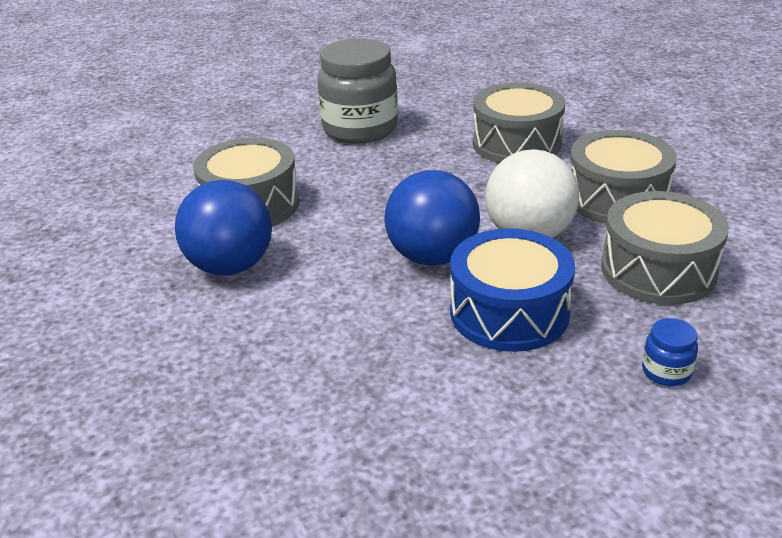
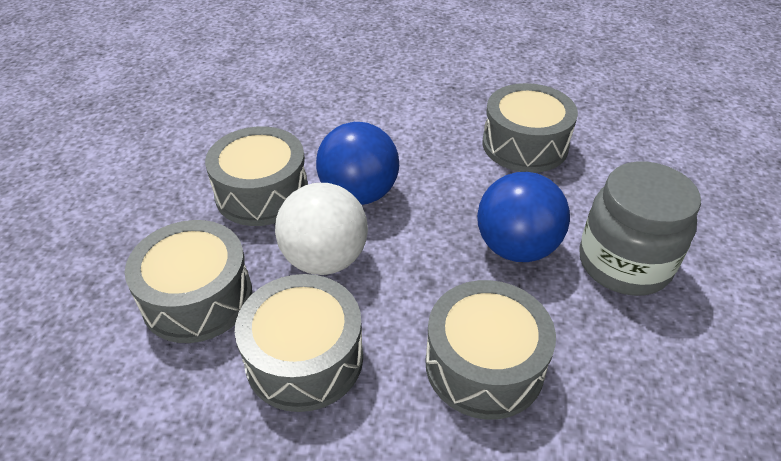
camera: 125 degrees right, 10 degrees up
blue ball [175,180,272,276] -> blue ball moved to [477,172,570,262]
blue drum [450,228,575,352] -> grey drum [205,126,308,226]
blue jar [642,318,698,386] -> none

